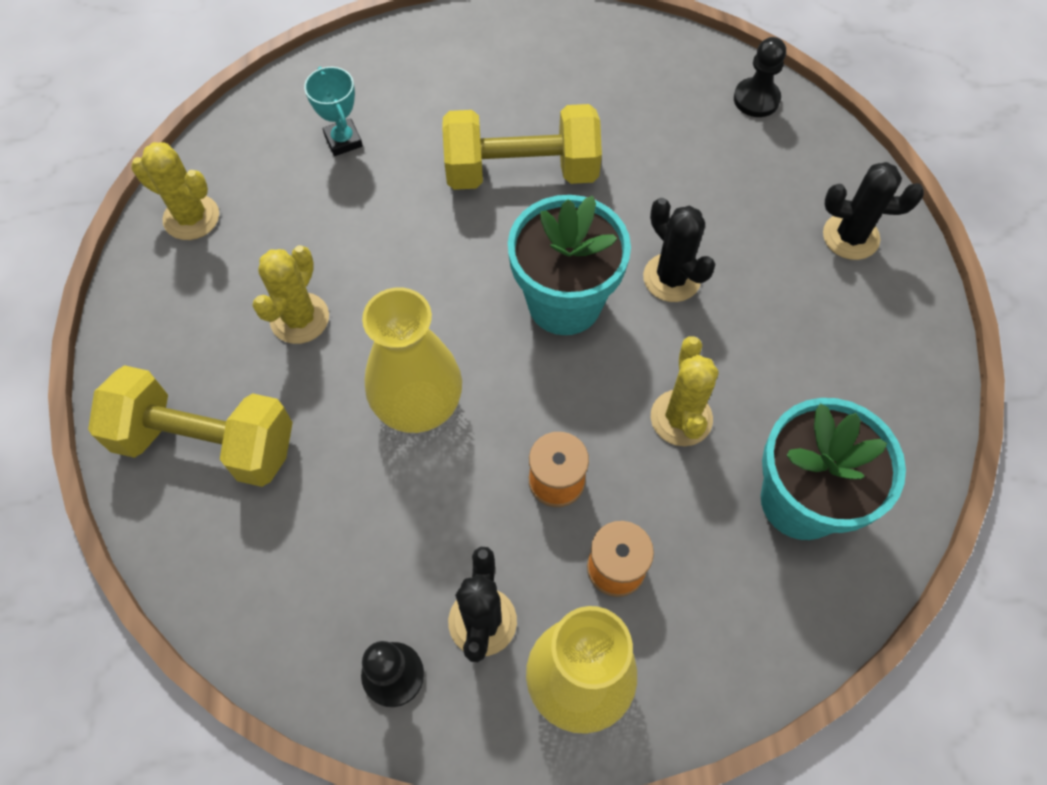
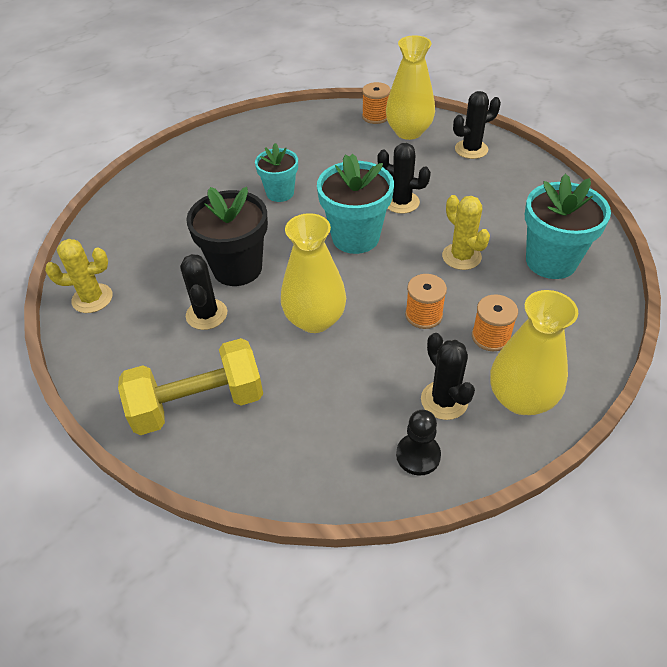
camera: 30 degrees left, 15 degrees down
yellow cactus [252,245,329,344] -> black cactus [180,254,227,330]
turquoise trophy [304,67,363,156] -> none
yellow dumbbell [442,104,602,190] -> turquoise flower pot [255,143,298,202]
black pawn [734,37,786,117] -> orange spool [362,82,390,124]
none -> black flower pot [186,187,268,286]
none -> yellow vase [386,35,435,140]

